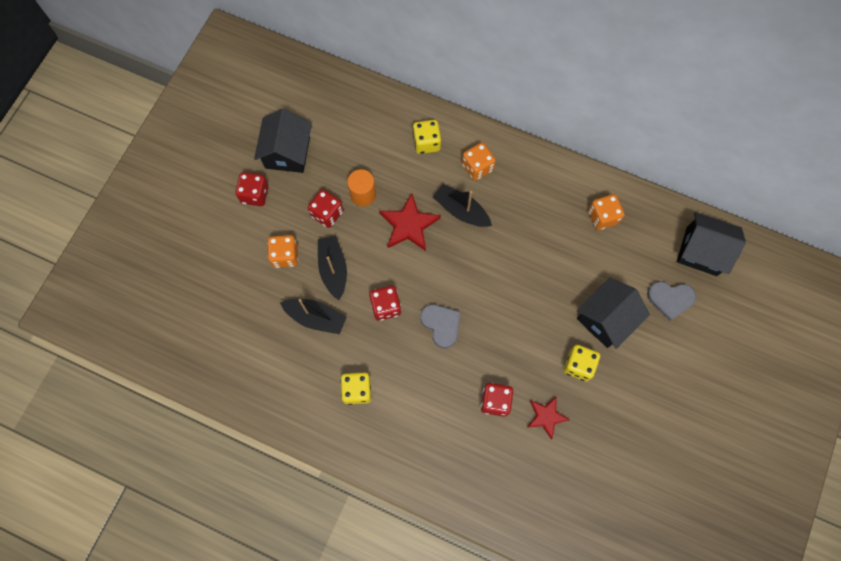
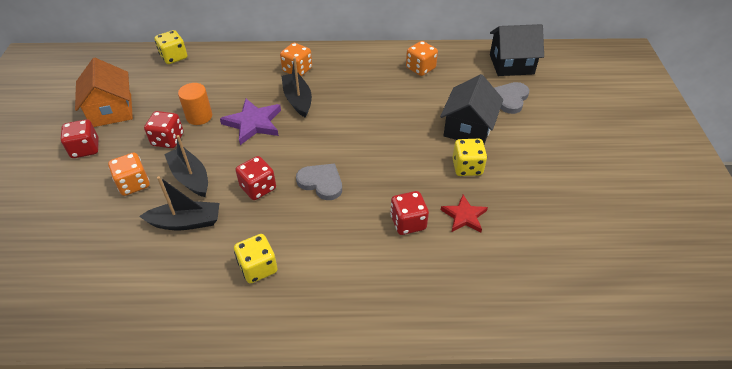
camera: 25 degrees left, 25 degrees down
black house [254,109,312,173] -> orange house [75,58,133,127]
red star [379,193,441,251] -> purple star [220,99,281,145]
yellow dice [413,120,441,154] -> yellow dice moved to [154,30,187,64]
black boat [433,184,492,227] -> black boat turned 60 degrees clockwise [282,57,312,118]
grey heart [647,281,696,321] -> grey heart turned 135 degrees clockwise [494,82,529,114]

